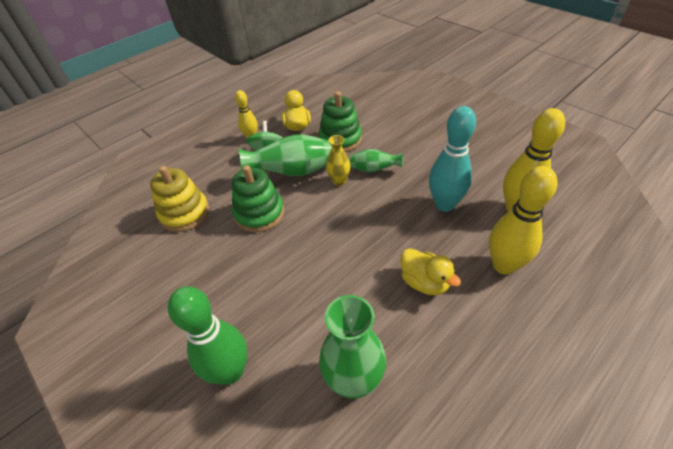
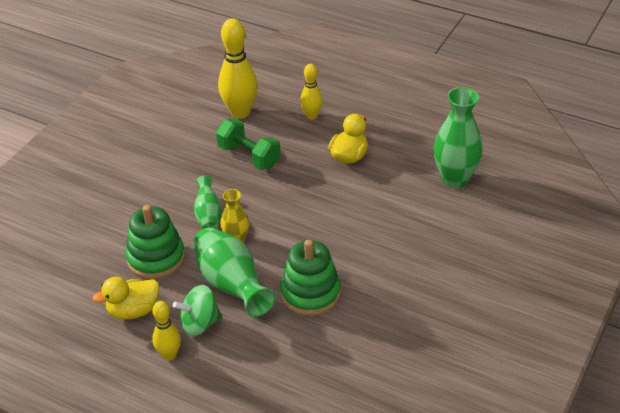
camera: 110 degrees left, 5 degrees down
yellow stacking toy [150,166,209,232] -> none
green bowling pin [168,286,248,384] -> none
turquoise bowling pin [429,106,476,212] -> green dumbbell [216,119,281,169]
yellow bowling pin [489,166,557,275] -> yellow bowling pin [300,64,323,119], size x0.57

